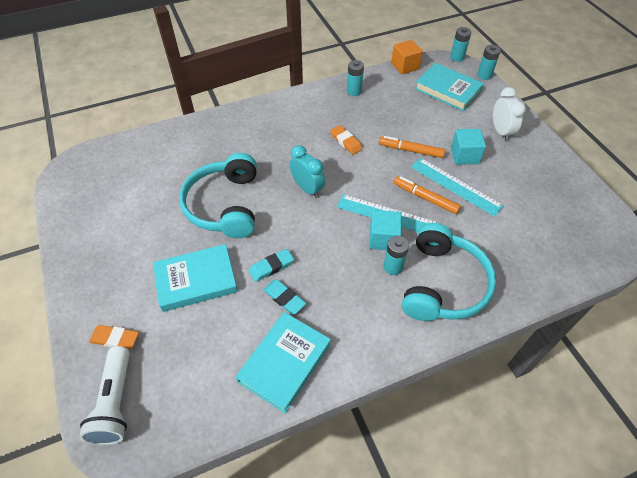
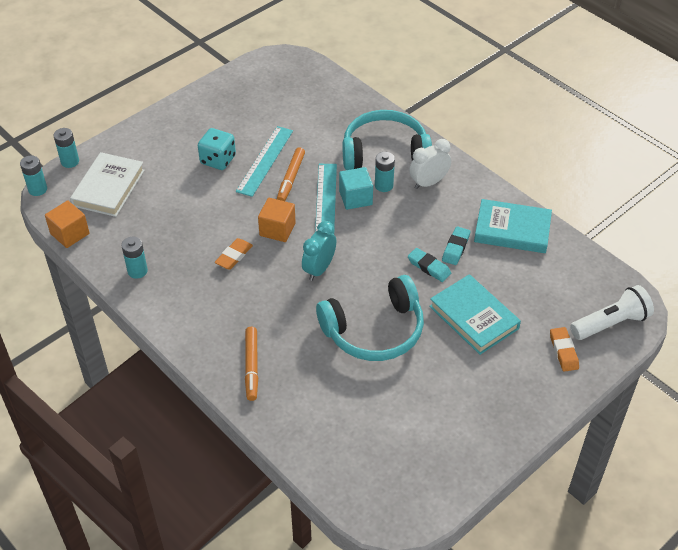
camera: 110 degrees left, 5 degrees down
orange marker [379,136,445,158] -> orange marker moved to [245,327,258,401]
turquoise book [415,63,484,111] -> white book [70,152,145,217]
turquoise cube [451,129,486,165] -> turquoise dice [198,128,236,170]
white clock [493,87,526,141] -> white clock moved to [409,139,451,189]
none -> orange cube [258,198,296,242]

